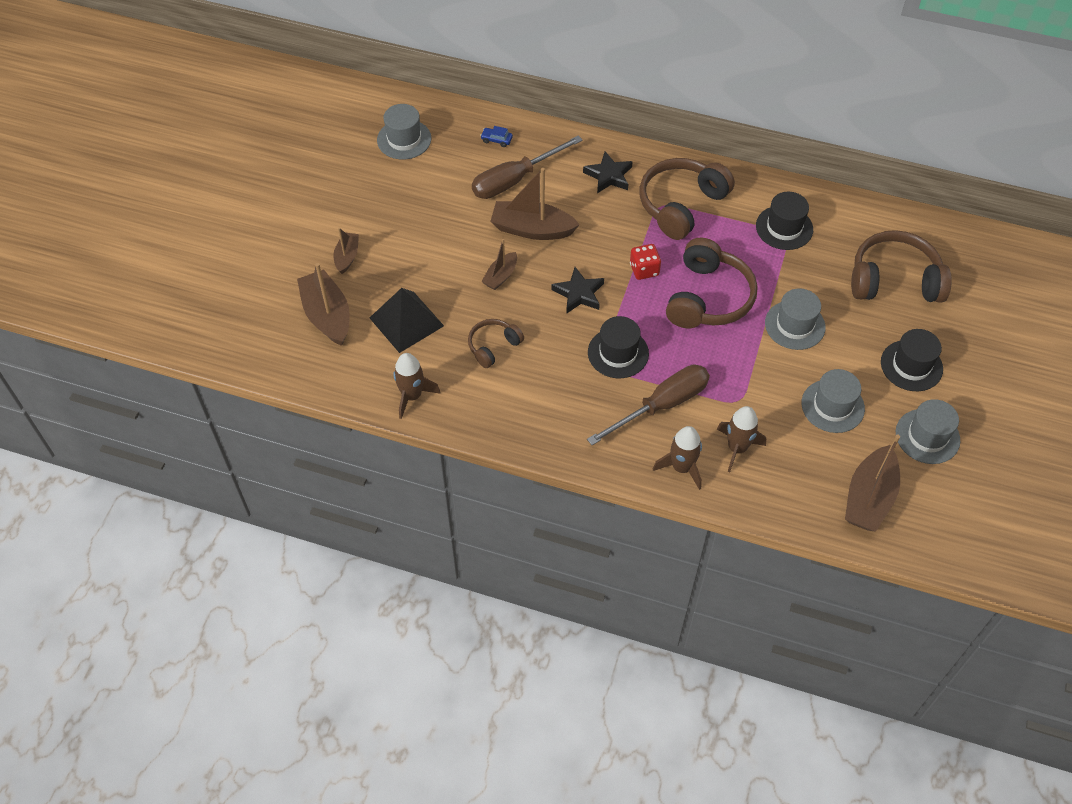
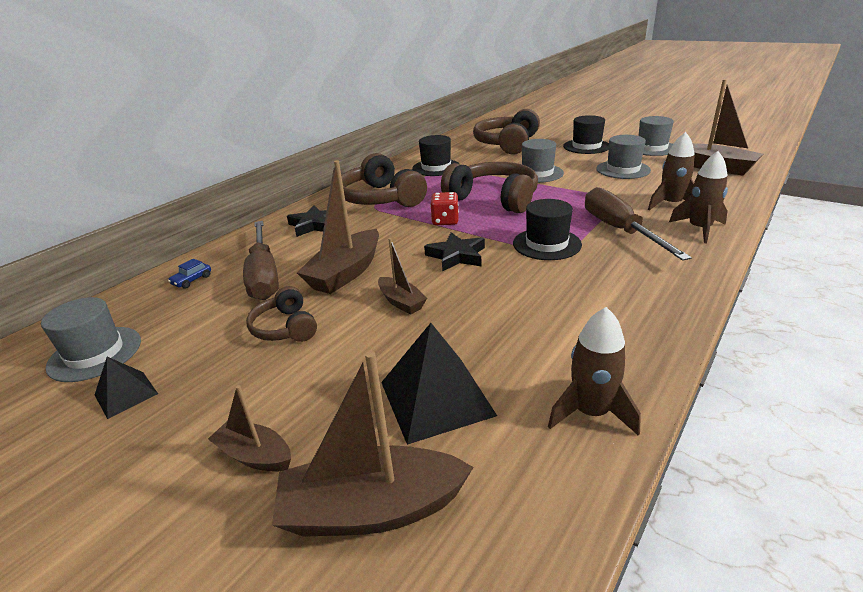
camera: 70 degrees left, 25 degrees down
brown headphones [468,319,524,368] -> brown headphones moved to [246,286,317,342]
none -> black pyramid [95,357,158,419]

